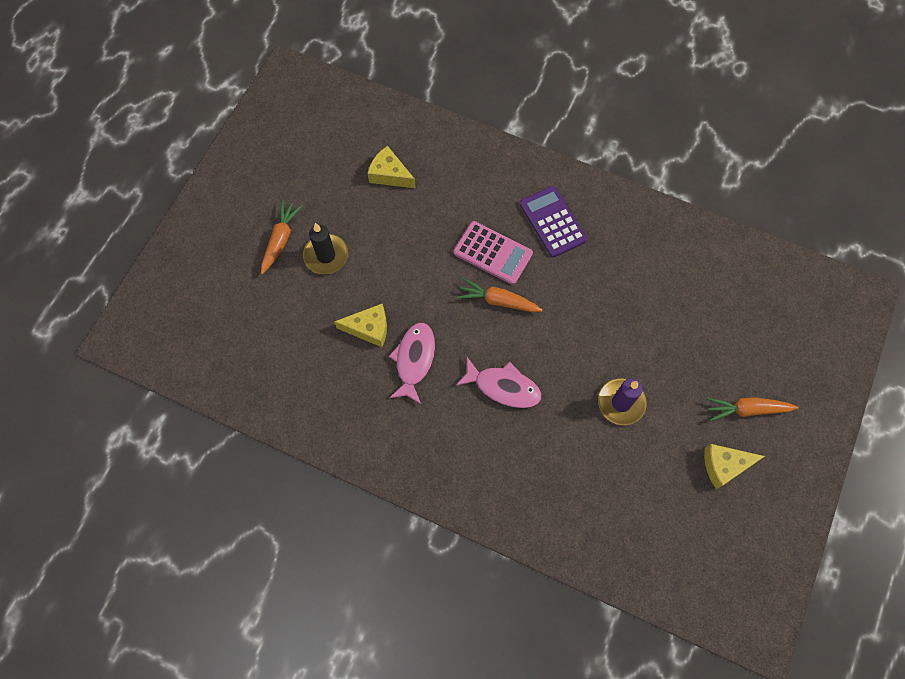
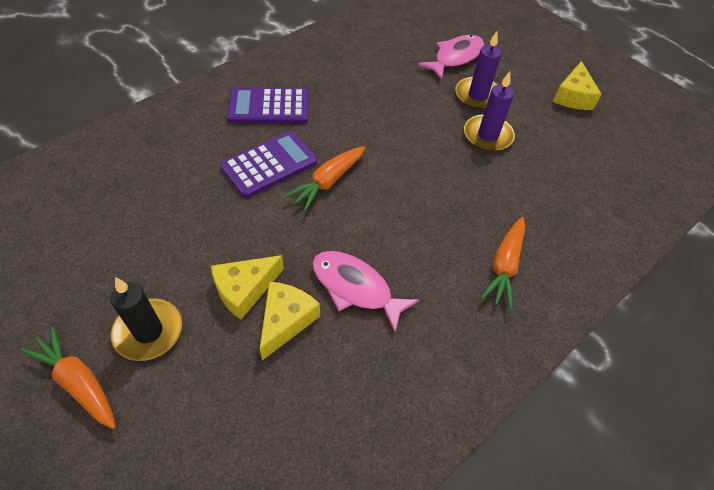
camera: 70 degrees left, 15 degrees down
yellow cheese [367,146,416,188] -> yellow cheese moved to [211,255,284,320]
pink calculator [453,221,533,285] -> purple calculator [220,131,317,198]
pink fish [455,357,542,408] -> pink fish moved to [418,35,484,80]
orange carrot [707,397,798,421] -> orange carrot moved to [481,217,525,310]
none -> purple candle [455,31,501,110]

